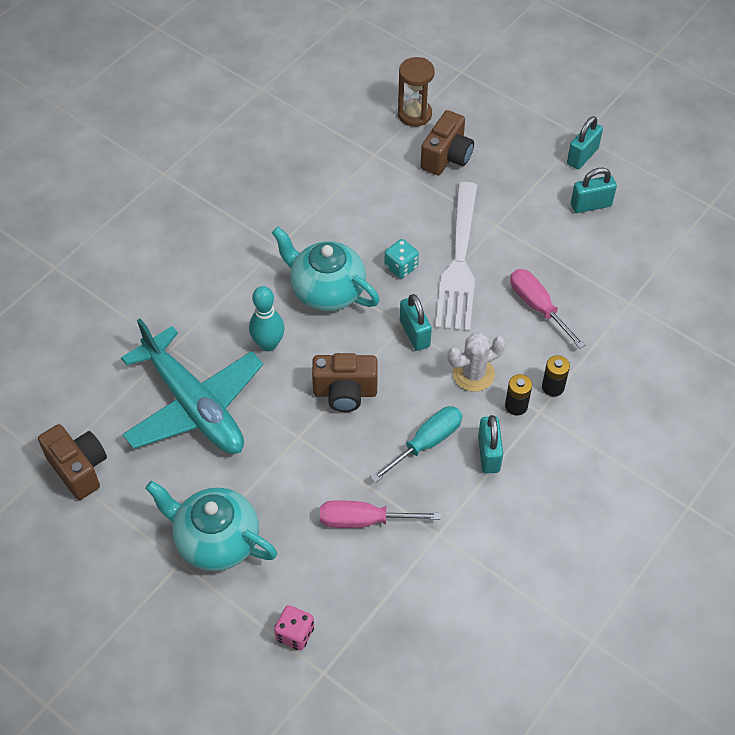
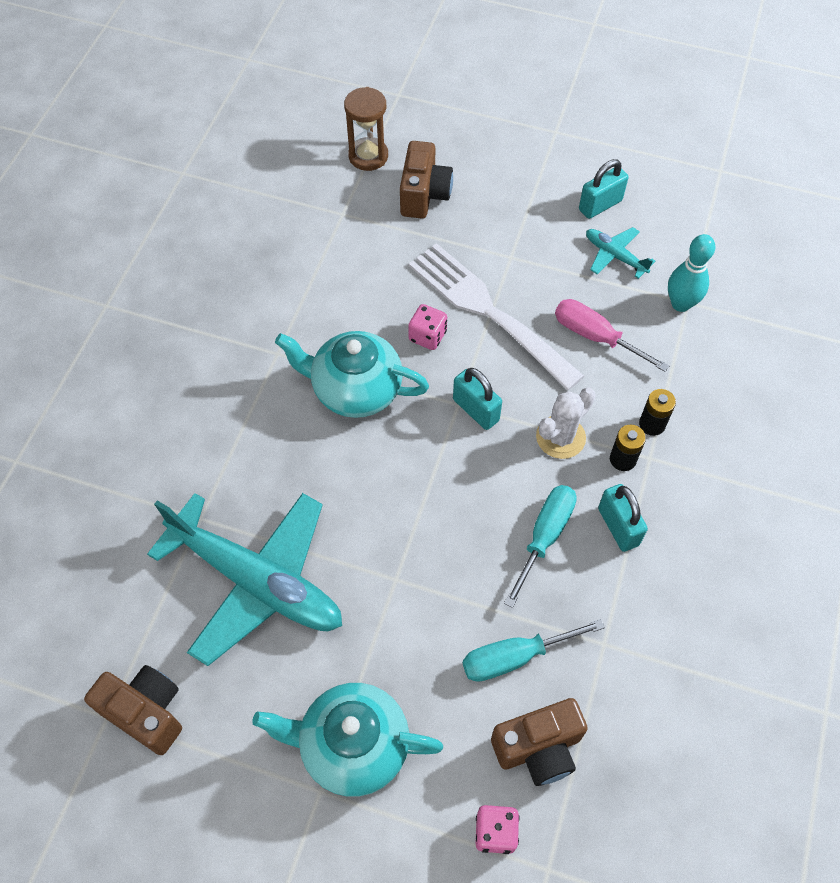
camera: 20 degrees left, 5 degrees up
turquoise bowling pin [249,286,284,351] -> turquoise bowling pin moved to [668,234,715,312]
brown camera [312,353,378,412] -> brown camera moved to [491,698,588,786]
pink screwdriver [320,500,441,528] -> turquoise screwdriver [462,619,605,682]
turquoise dice [384,239,419,279] -> pink dice [408,304,447,350]
white fork [435,182,478,332] -> white fork turned 150 degrees clockwise [409,243,584,391]
turquoise padlock [567,116,603,169] -> none
none -> turquoise plane [586,227,655,279]

